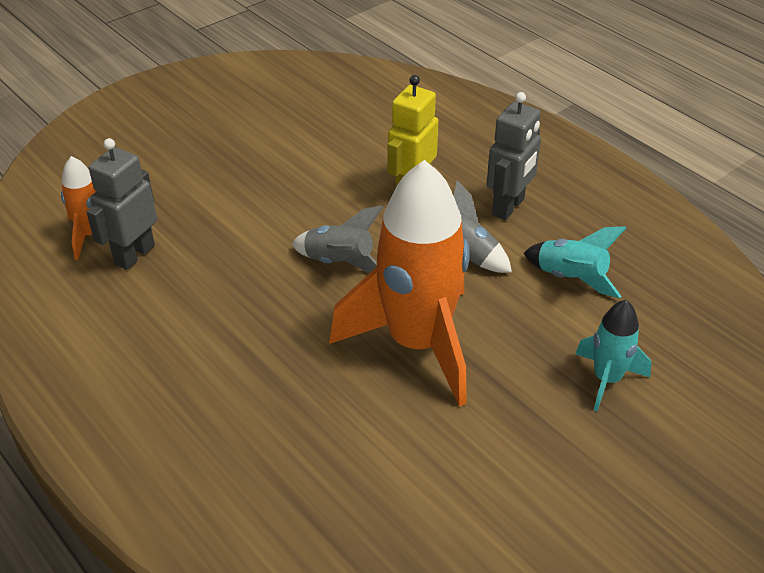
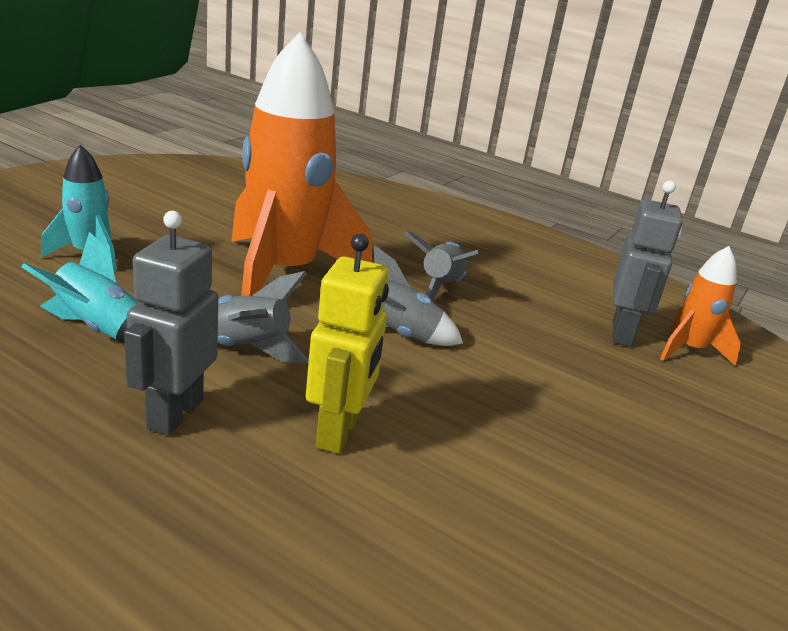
camera: 160 degrees right, 15 degrees down
none -> grey rocket [403,230,480,301]

